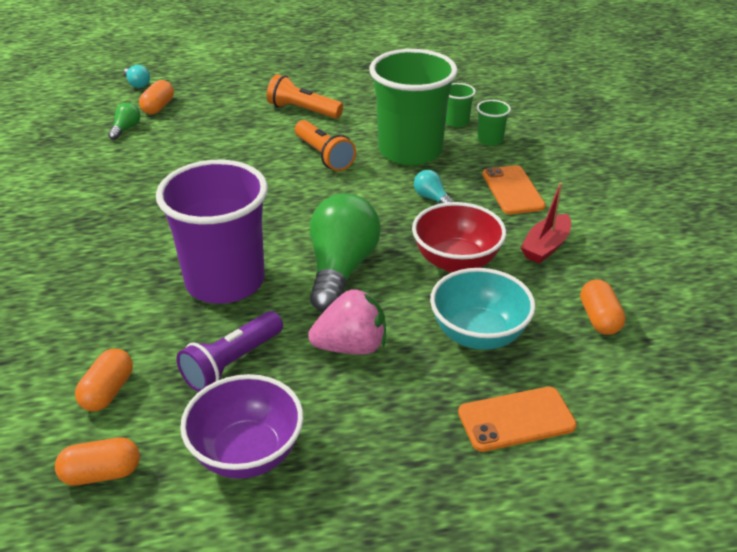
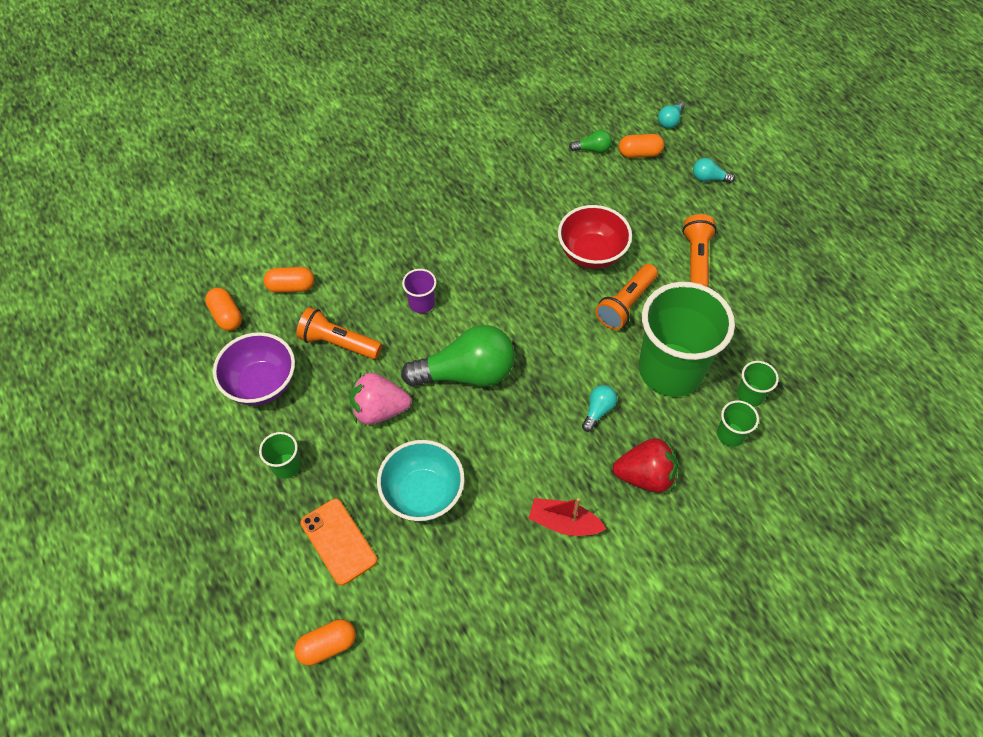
camera: 70 degrees right, 20 degrees up
purple cup [156,160,268,304] -> purple cup [402,269,437,313], size x0.41
purple flashlight [176,311,283,392] -> orange flashlight [296,307,382,359]
pink strawberry [308,288,386,355] -> pink strawberry turned 120 degrees clockwise [349,373,411,425]
red bowl [412,202,506,273] -> red bowl moved to [558,205,632,269]
orange phone [482,165,546,214] -> red strawberry [613,437,678,493]
orange capsule [580,279,625,335] -> orange capsule moved to [294,619,356,666]
none -> green cup [259,432,301,479]
none -> turquoise light bulb [693,158,735,183]

